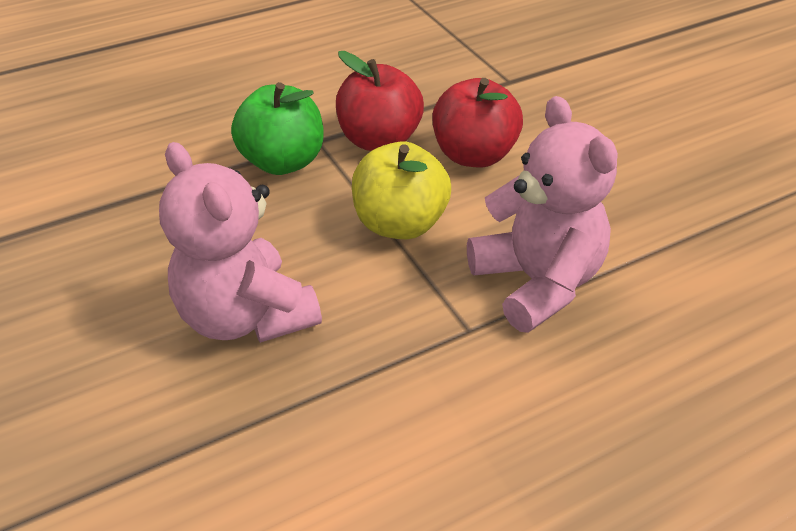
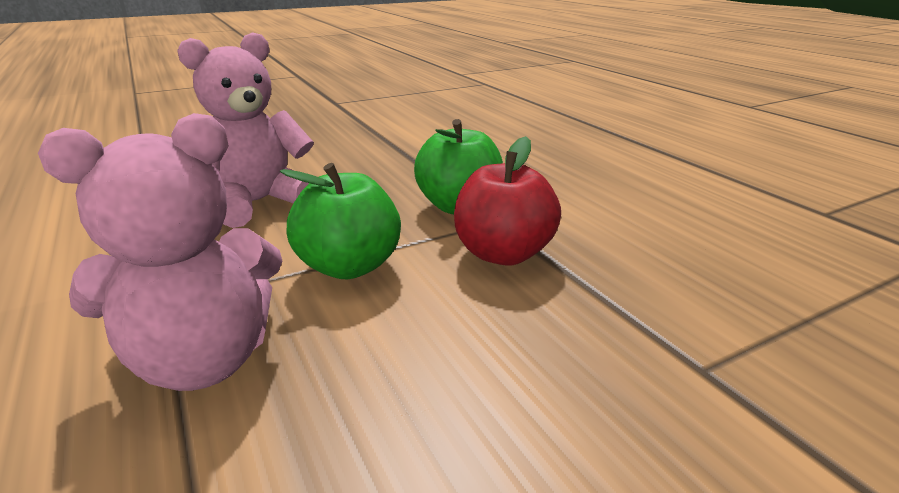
camera: 90 degrees right, 15 degrees down
yellow apple [352,142,451,239] -> green apple [280,163,401,279]
red apple [432,78,523,168] -> none

